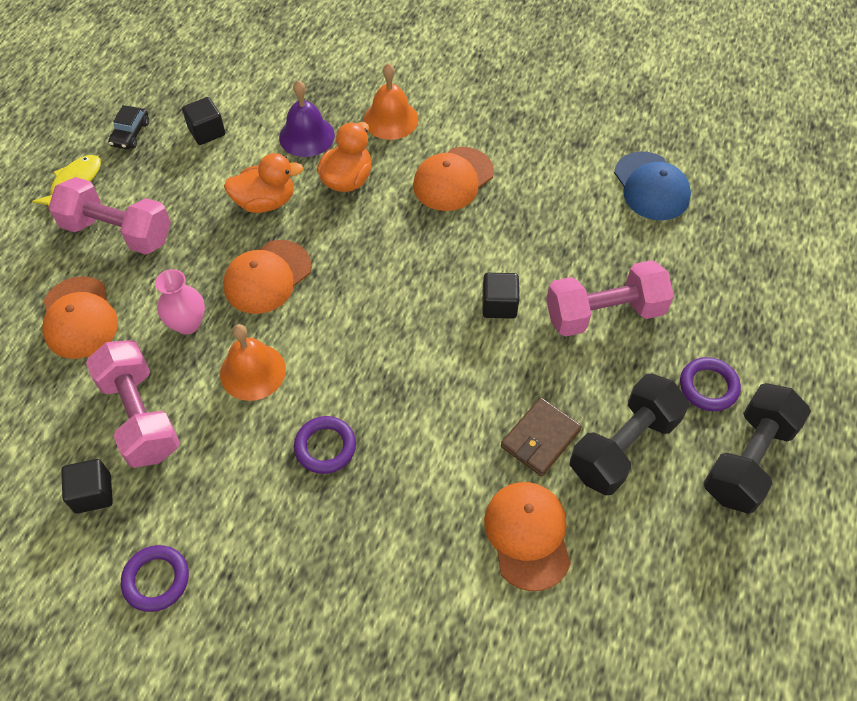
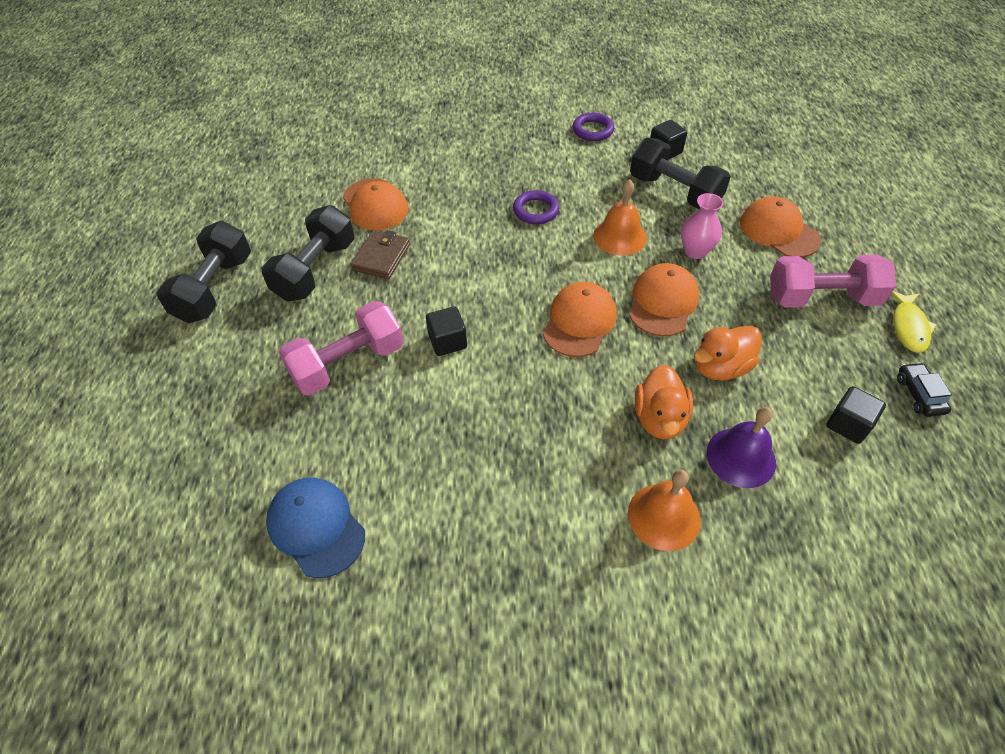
camera: 160 degrees right, 5 degrees down
pink dumbbell [86,340,180,468] -> black dumbbell [630,138,731,209]
orange cap [413,147,494,211] -> orange cap moved to [543,282,617,357]
purple ring [680,357,741,411] -> none

